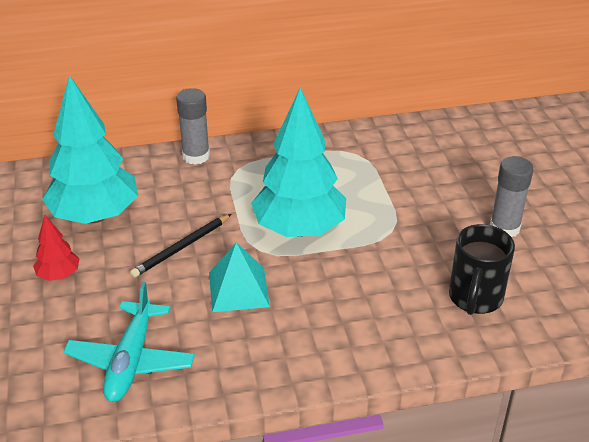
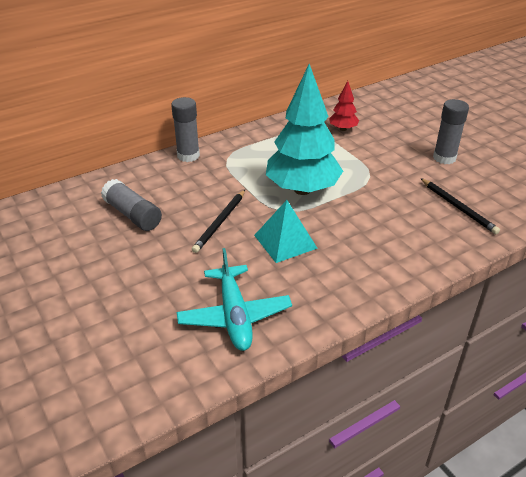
camera: 20 degrees left, 0 degrees up
red tree [33,215,79,281] -> red tree moved to [329,81,359,131]
turquoise tree [42,75,138,224] -> grey glue stick [101,179,162,231]
black mug [449,224,515,315] -> black pencil [420,178,500,234]

